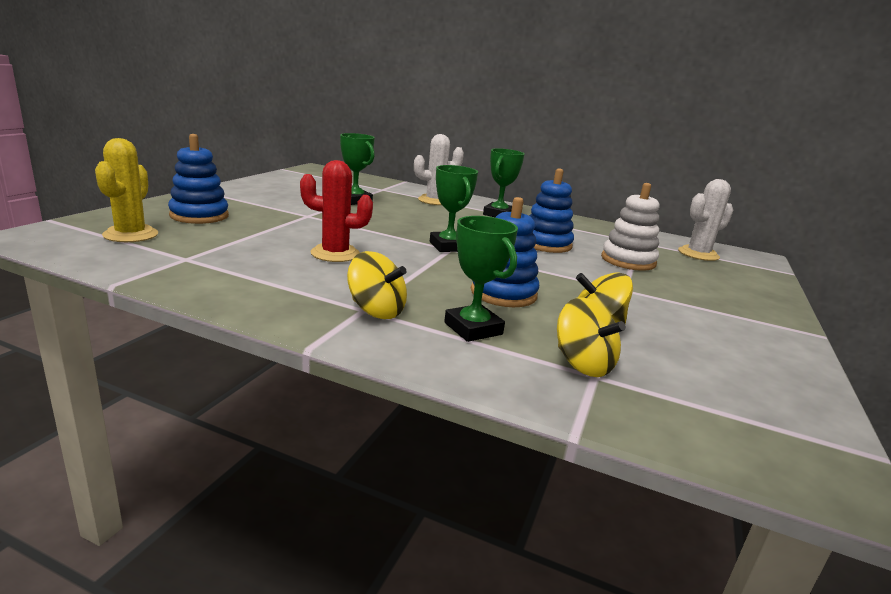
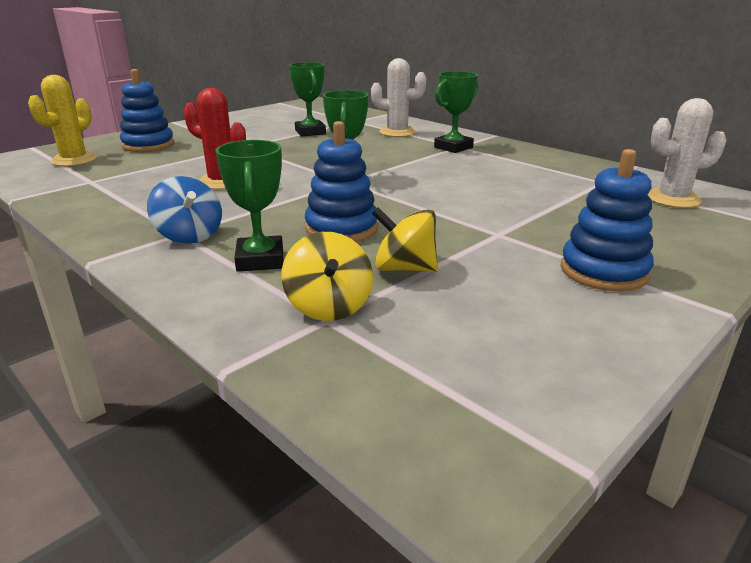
camera: 25 degrees right, 5 degrees up
yellow spinning top [347,251,407,319] -> blue spinning top [147,176,222,244]
blue stacking toy [529,168,574,253] -> blue stacking toy moved to [561,149,654,291]
white stacking toy [601,183,659,271] -> none

